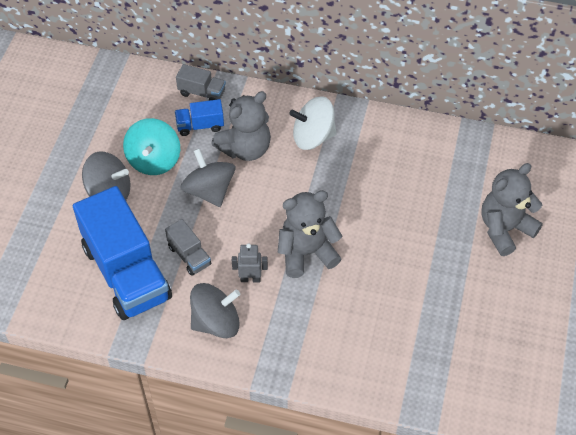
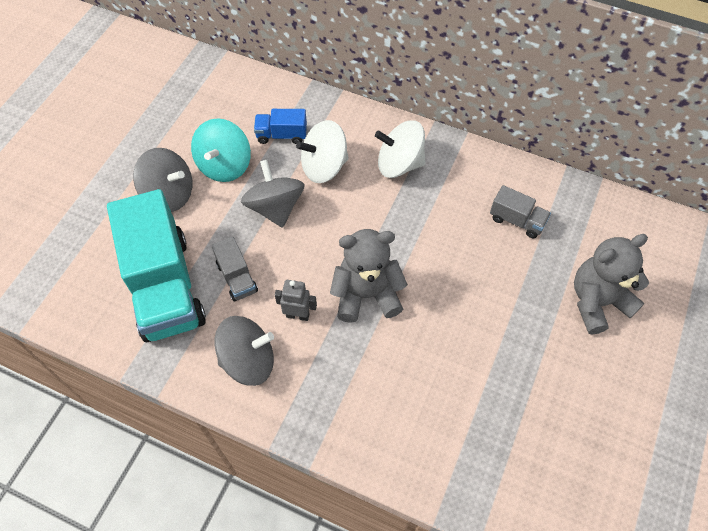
camera: 10 degrees right, 5 degrees up
blue truck [73,186,172,320] -> turquoise truck [107,189,206,342]
grey truck [176,64,226,101] -> grey truck moved to [490,185,551,238]
grey teddy bear [211,91,271,161] -> white spinning top [296,120,349,183]

